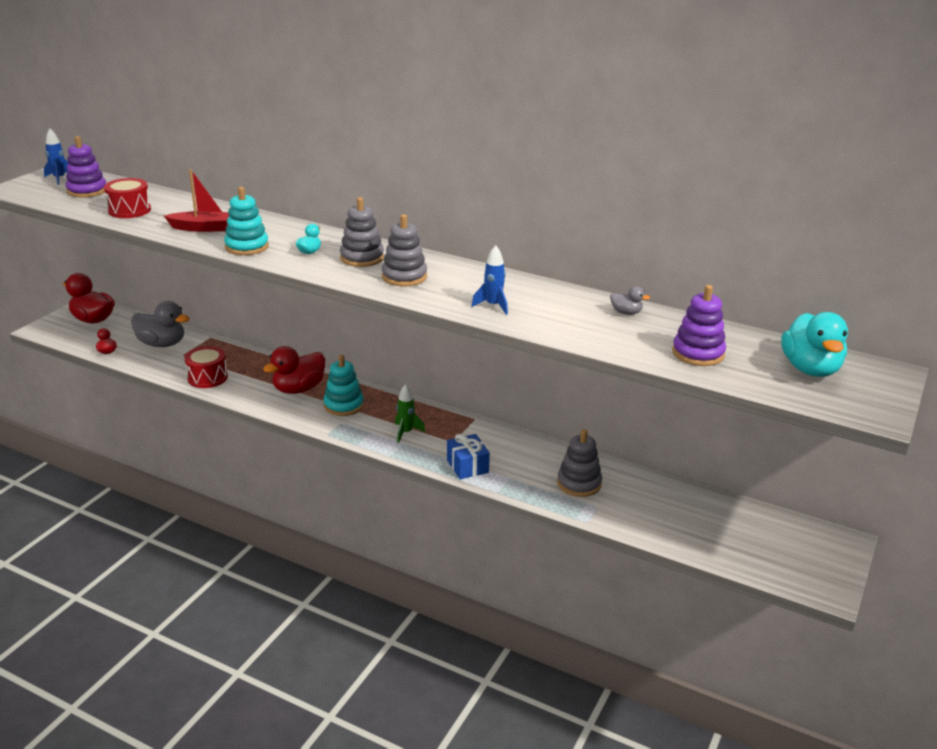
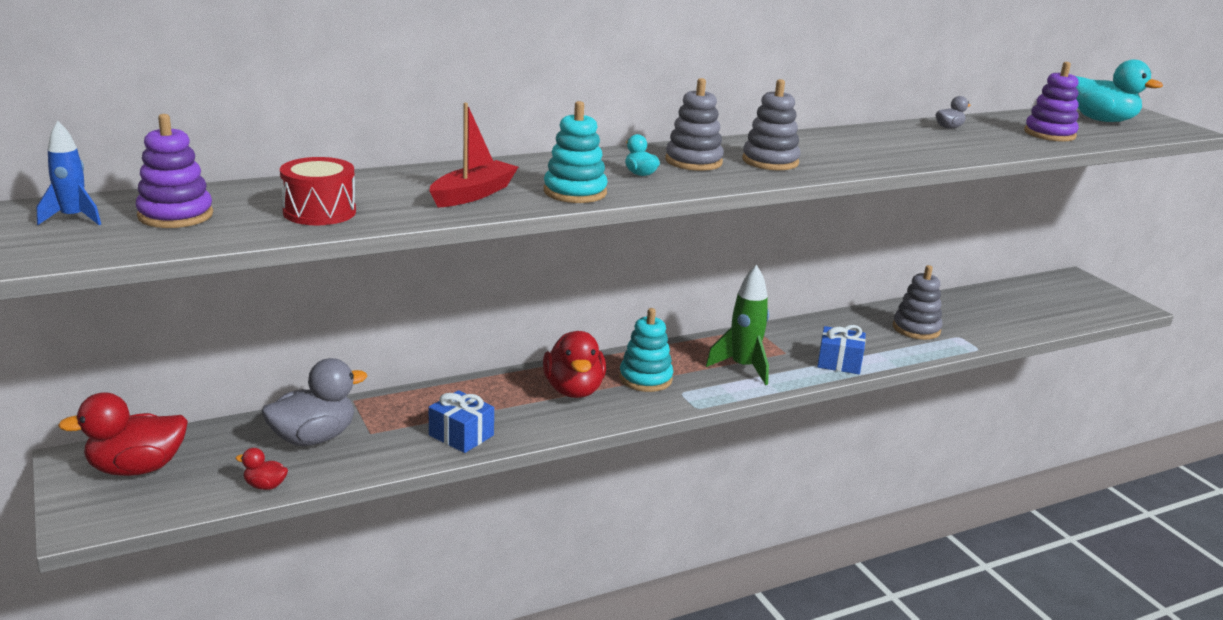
camera: 55 degrees left, 5 degrees down
red drum [184,346,228,388] -> blue gift [429,390,494,453]
green rocket [395,384,425,443] -> green rocket [706,265,769,385], size x1.56
blue rocket [471,245,508,315] -> none

